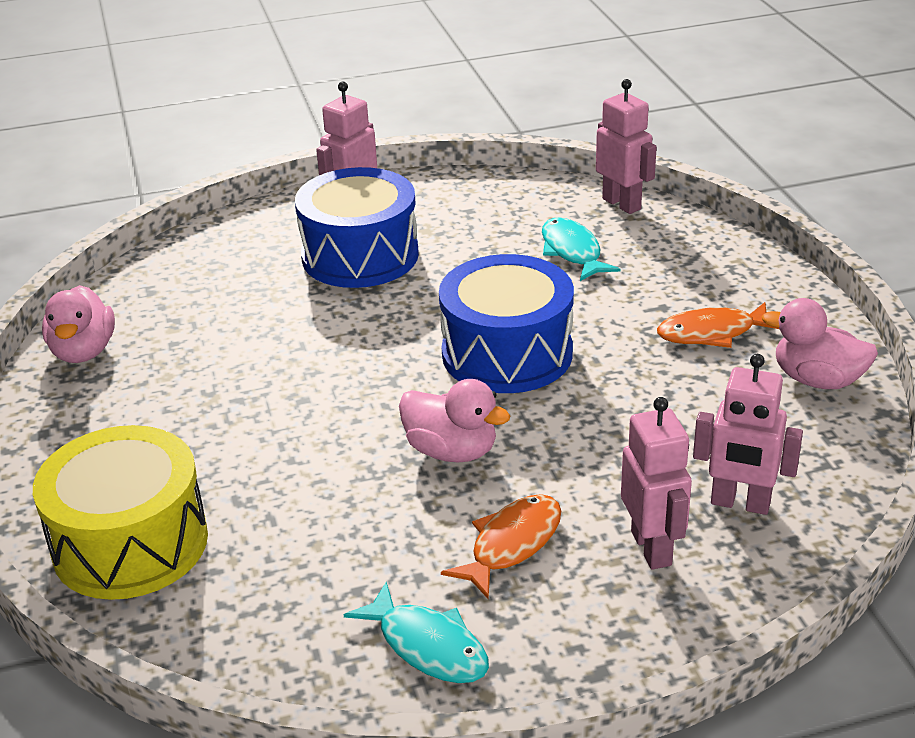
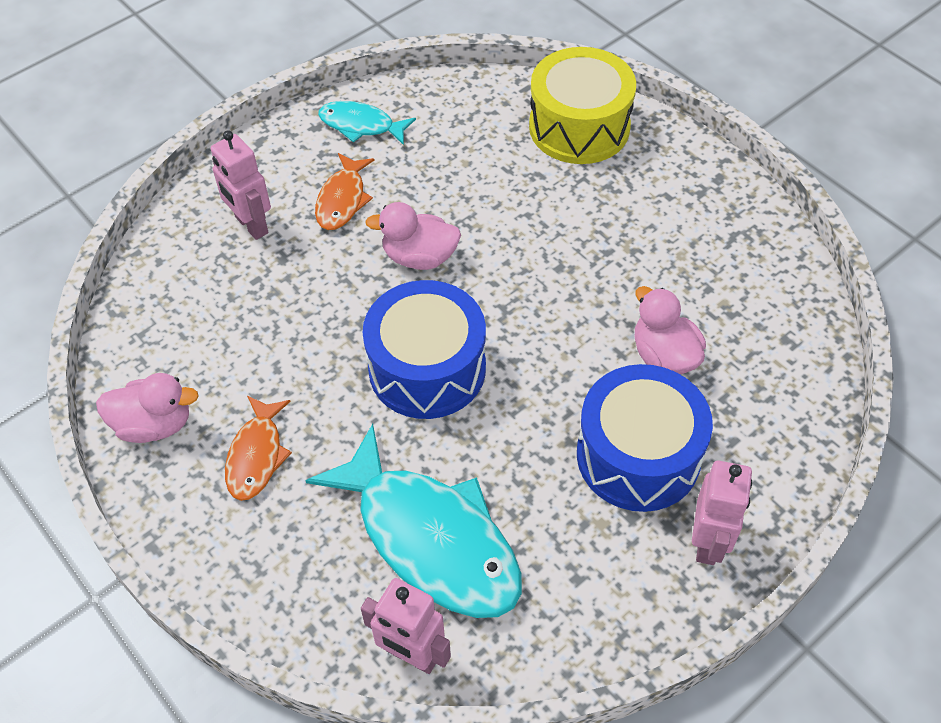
camera: 155 degrees right, 20 degrees up
pink duck [42,285,115,363] -> pink duck moved to [635,286,706,374]
turquoise fish [542,218,621,281] -> turquoise fish [305,424,522,618], size x1.98
orange fish [657,302,779,348] -> orange fish turned 135 degrees clockwise [225,396,292,501]
pink robot [693,354,803,515] -> none

